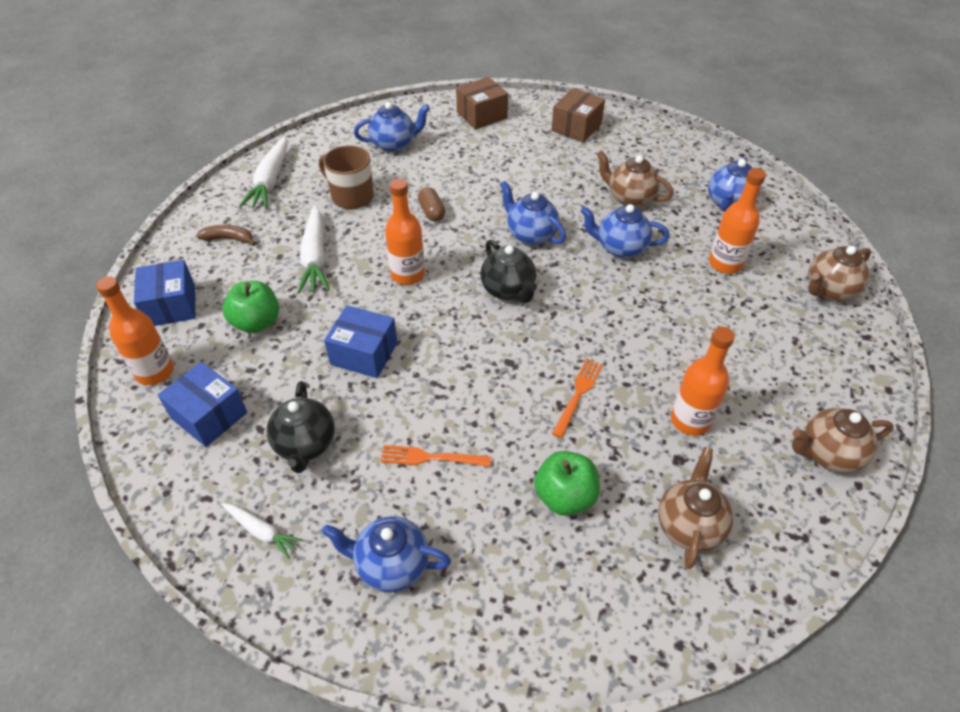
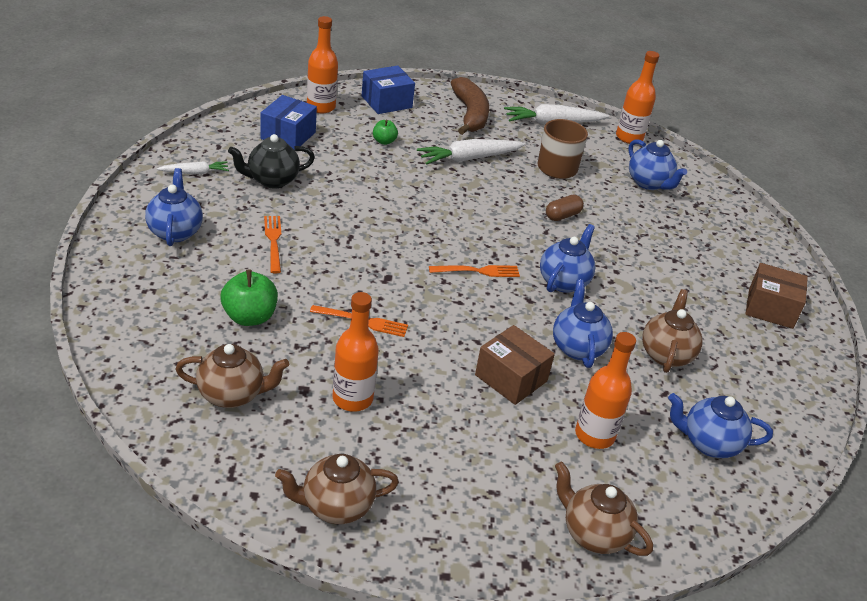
camera: 70 degrees right, 10 degrees down
brown banana [196,225,256,246] -> brown banana [451,77,489,135], size x1.86
green apple [222,281,279,333] -> green apple [373,120,398,145], size x0.57
white carrot [222,503,303,559] -> white carrot turned 120 degrees counterclockwise [157,161,229,174]
blue box [324,305,397,378] -> none
orange bottle [385,179,425,285] -> orange bottle moved to [616,51,659,144]
brown box [456,77,508,129] -> brown box moved to [475,325,555,405]
black teapot [480,240,537,303] -> orange fork [429,265,520,277]
brown teapot [792,408,894,473] -> brown teapot turned 75 degrees counterclockwise [275,454,399,524]

